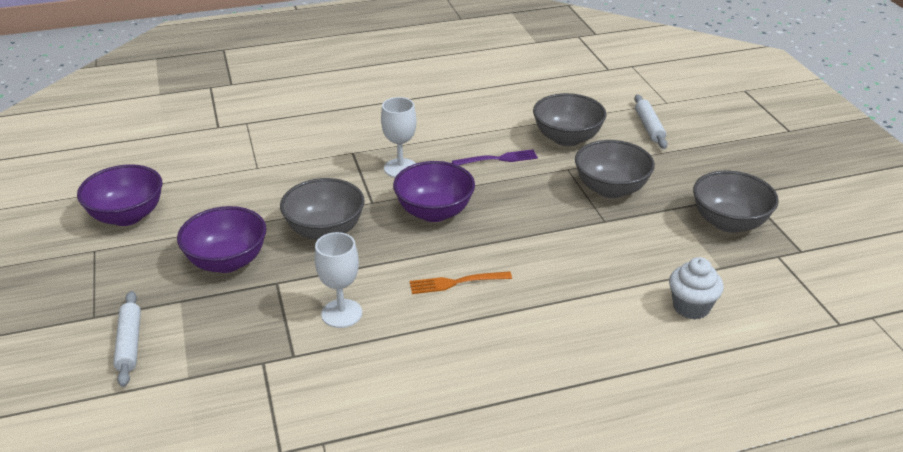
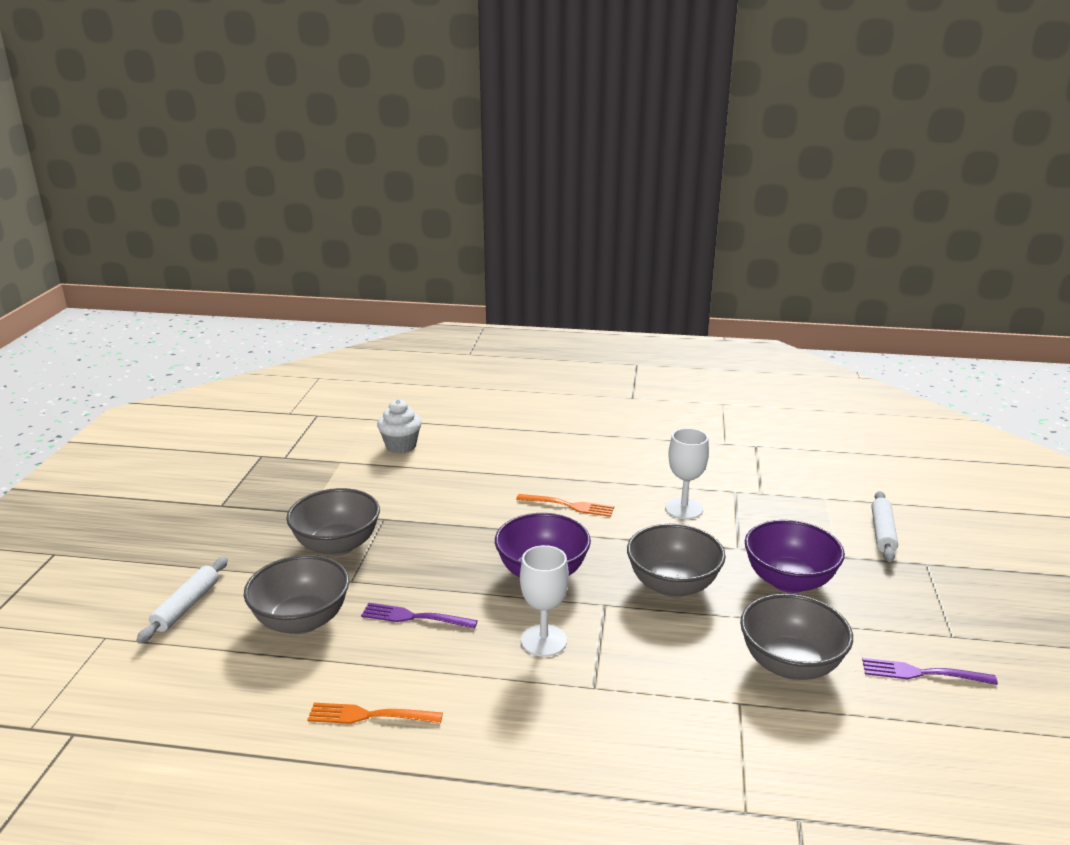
camera: 155 degrees left, 10 degrees down
purple bowl [77,164,162,226] -> purple fork [862,658,998,685]
grey bowl [693,171,779,233] -> grey bowl moved to [740,594,853,680]
none -> orange fork [307,703,443,724]

